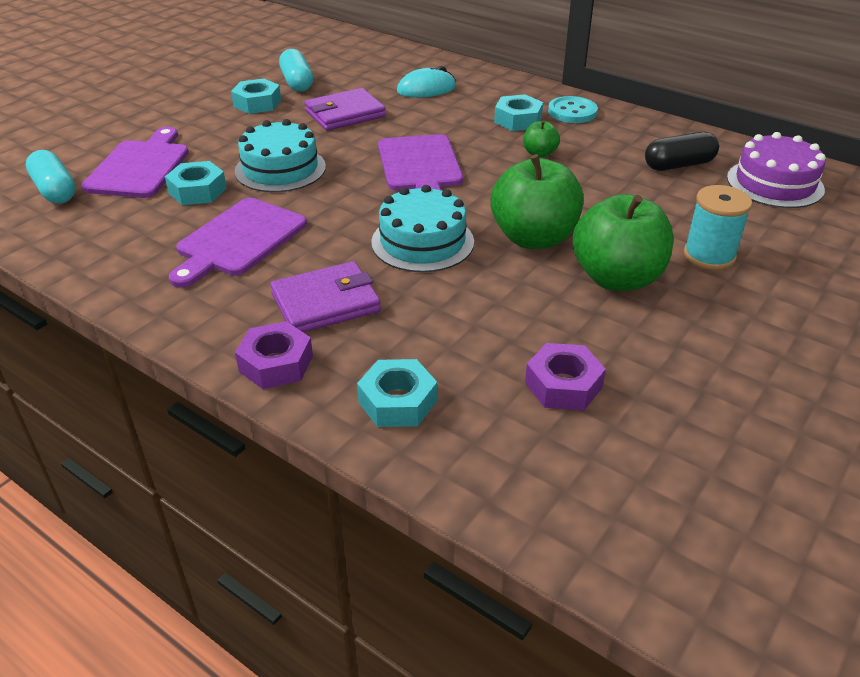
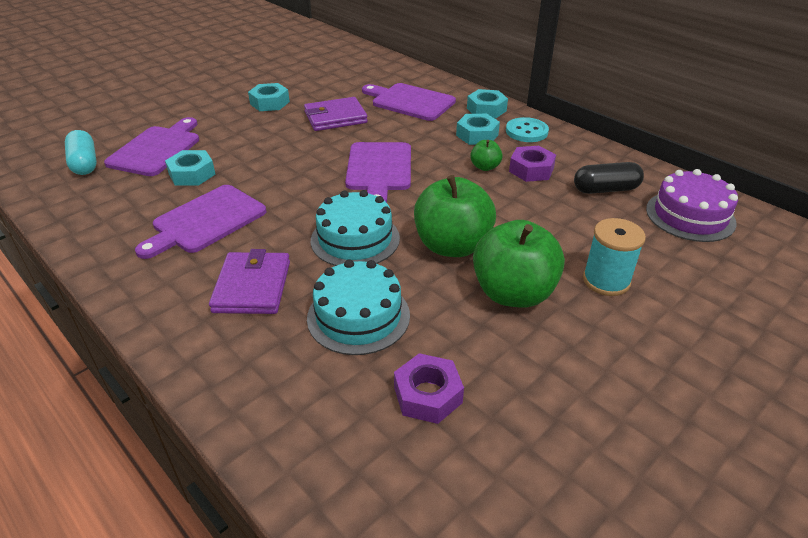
camera: 10 degrees right, 0 degrees up
turquoise cake [235,119,326,192] -> turquoise cake moved to [307,260,410,355]
purple nut [235,321,313,389] -> purple nut moved to [509,146,556,182]
purple wallet [270,261,381,332] -> purple wallet turned 75 degrees counterclockwise [209,249,290,314]
turquoise capsule [279,49,313,92] -> none
turquoise nut [357,359,437,427] -> turquoise nut moved to [467,89,508,118]
turquoise mouse [397,66,456,98] -> purple cutting board [362,83,456,121]

